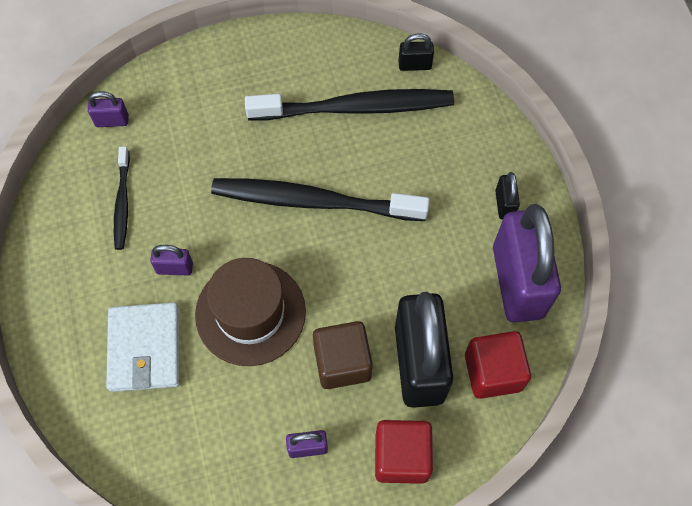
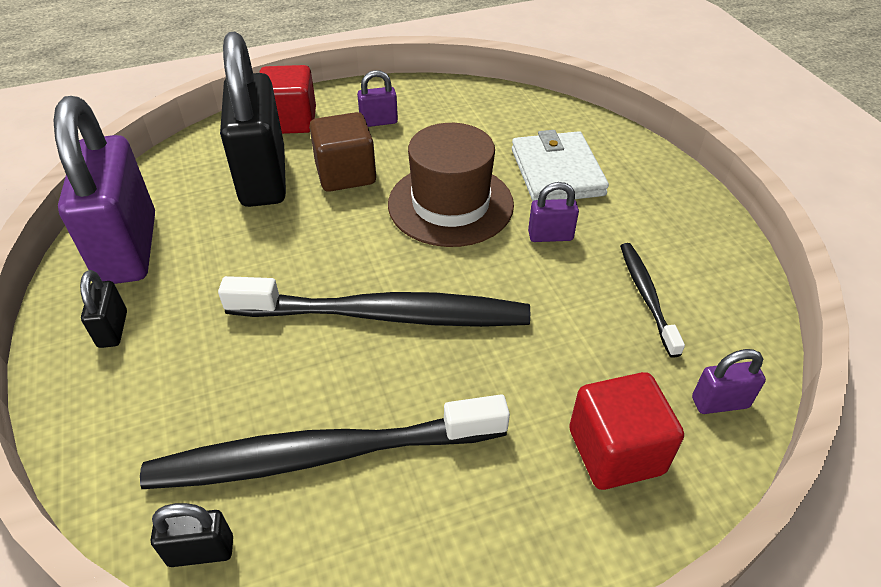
camera: 175 degrees right, 20 degrees down
red cube [465,331,531,399] -> red cube moved to [569,372,684,490]

